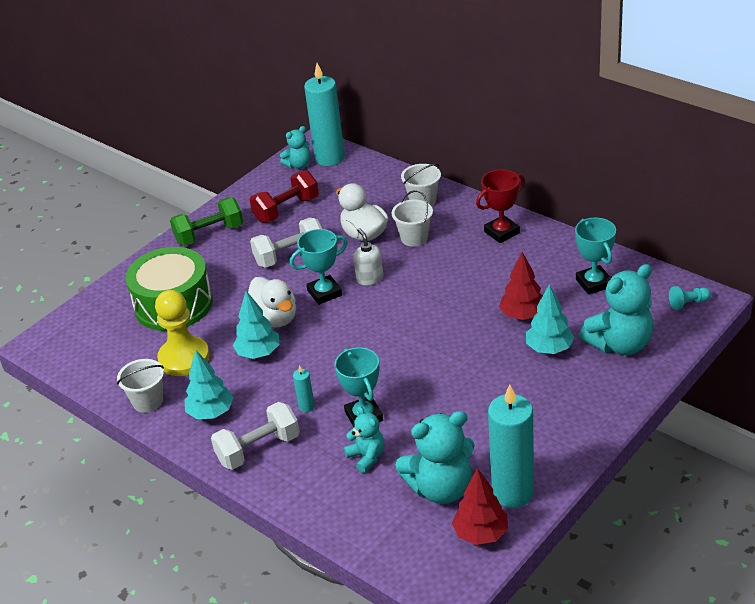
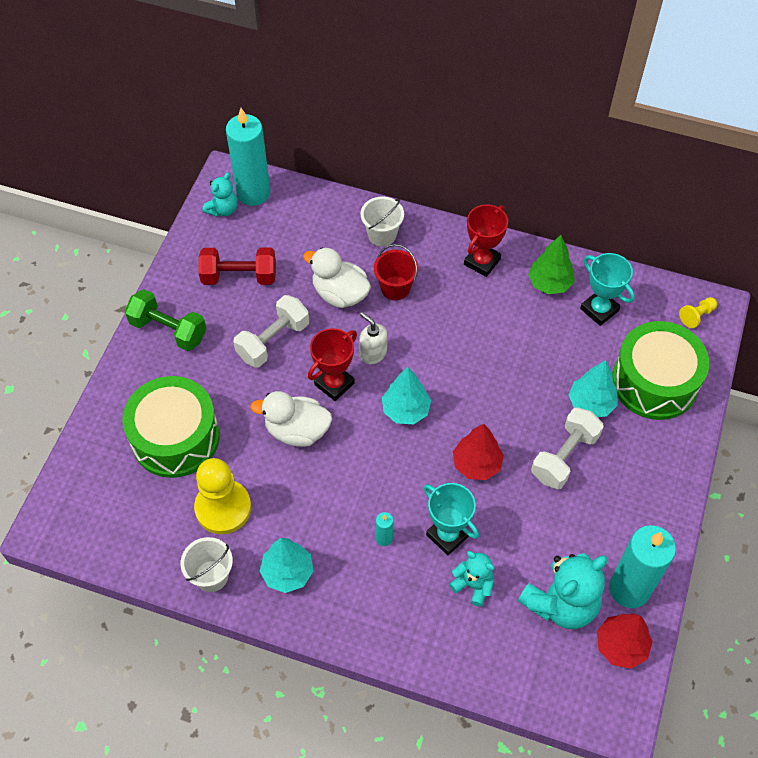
camera: 25 degrees left, 20 degrees up
green dumbbell [170,197,243,246] -> green dumbbell turned 75 degrees clockwise [125,289,206,351]
white dumbbell [211,402,300,470] -> white dumbbell moved to [531,407,604,489]
turquoise tree [233,291,279,359] -> turquoise tree moved to [382,367,431,424]
white duck [248,277,296,327] -> white duck turned 150 degrees clockwise [250,391,332,447]
red dumbbell [250,170,319,223] -> red dumbbell turned 60 degrees clockwise [198,247,276,285]
turquoise trophy [290,229,348,305] -> red trophy [308,328,357,401]
white bucket [391,190,433,247] -> red bucket [374,244,419,300]
red tree [499,252,543,320] -> red tree moved to [453,424,504,480]
turquoise teddy bear [579,264,654,355] -> green drum [612,321,709,420]
turquoise pawn [669,286,711,310] -> yellow pawn [679,297,717,328]
none -> green tree [528,235,575,294]

